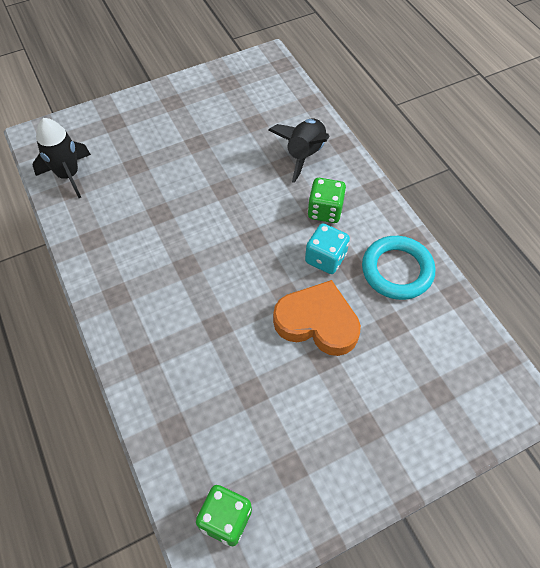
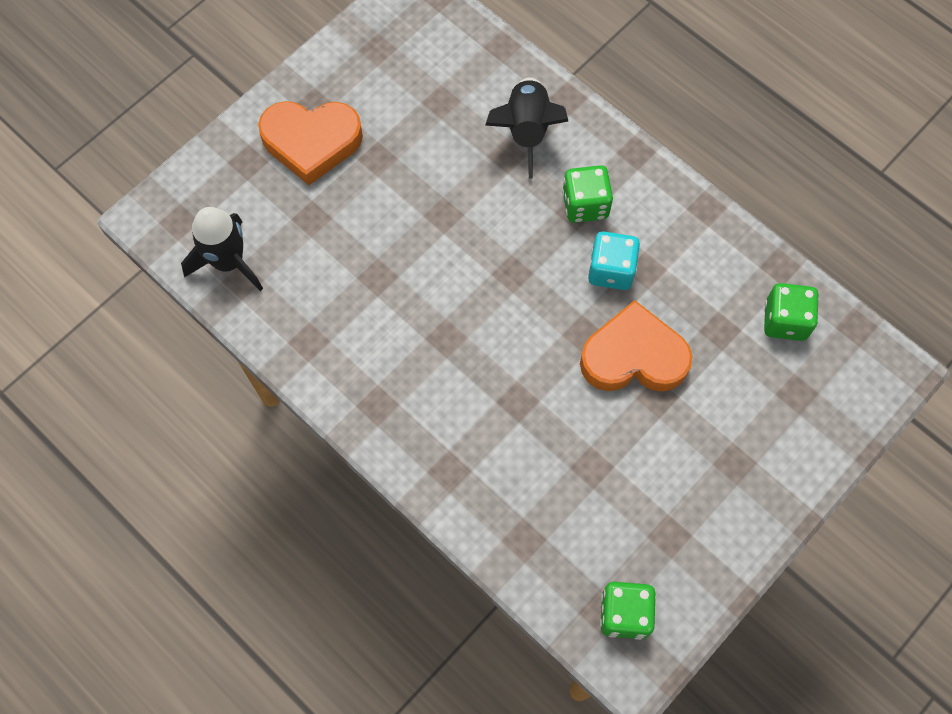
camera: 20 degrees left, 10 degrees up
turquoise ring [362,236,436,300] -> none
none -> orange heart [258,101,363,185]
none -> green dice [764,283,819,341]

